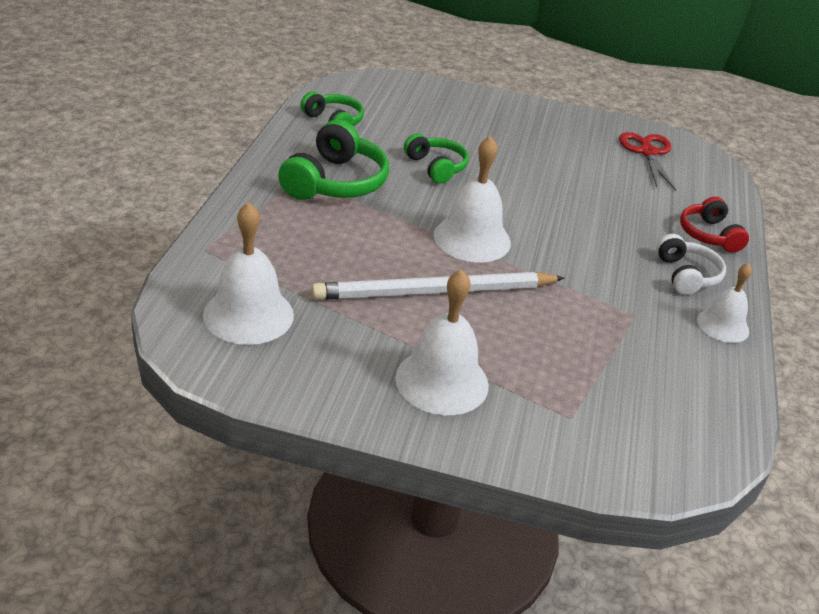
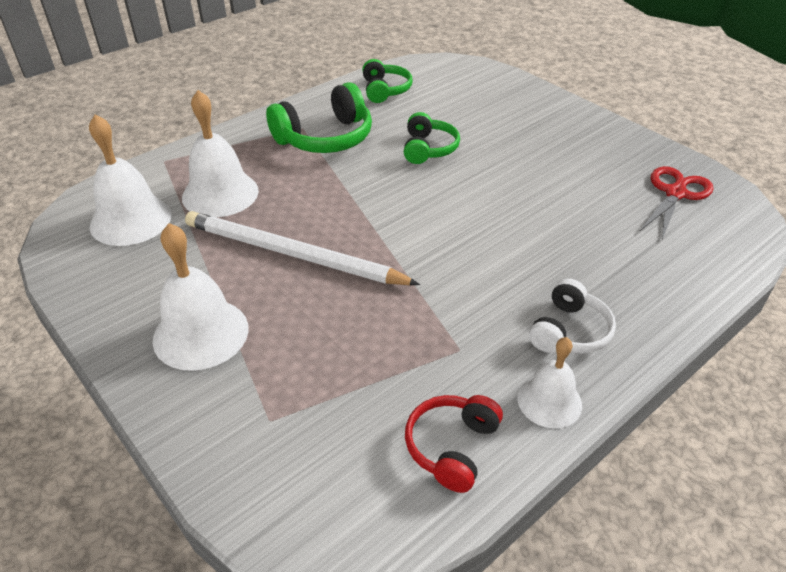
camera: 40 degrees right, 5 degrees up
white bell [434,136,511,262] -> white bell moved to [182,90,259,217]
red headphones [680,197,749,253] -> red headphones moved to [405,395,503,493]

